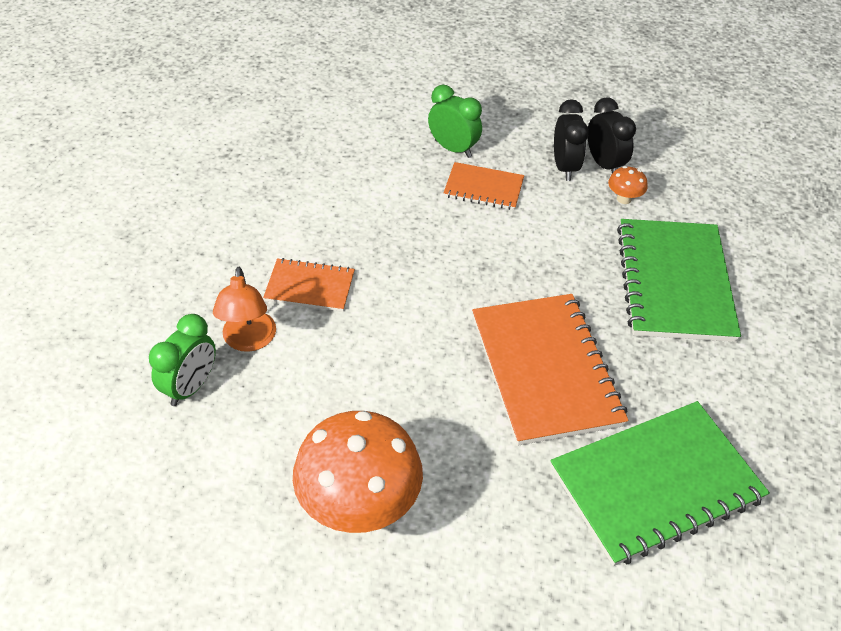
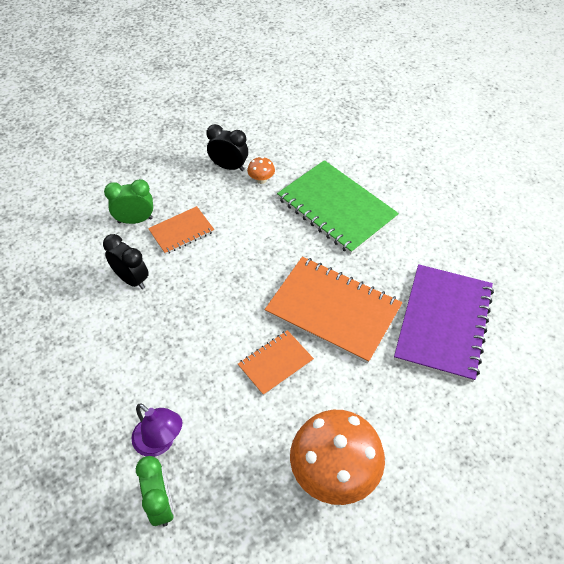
camera: 45 degrees left, 5 degrees up
orange lamp [213,267,276,352] -> purple lamp [131,403,182,457]
orange notebook [263,258,355,312] -> orange notebook moved to [238,330,314,396]
green notebook [550,401,770,566] -> purple notebook [394,264,494,382]
black clock [554,99,589,181] -> black clock moved to [103,234,149,289]

